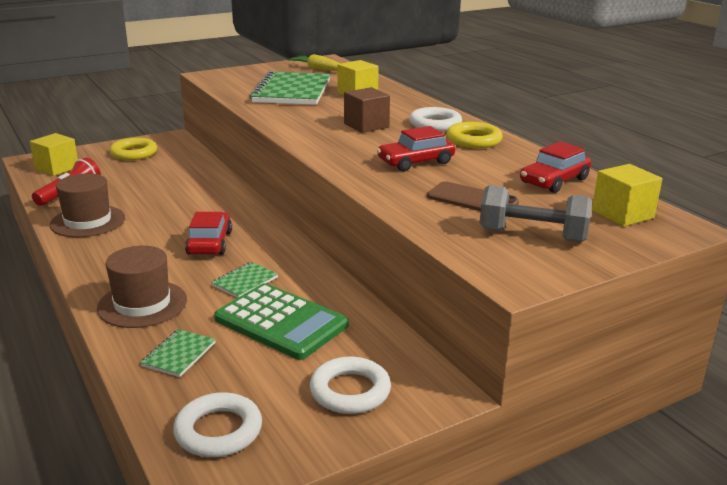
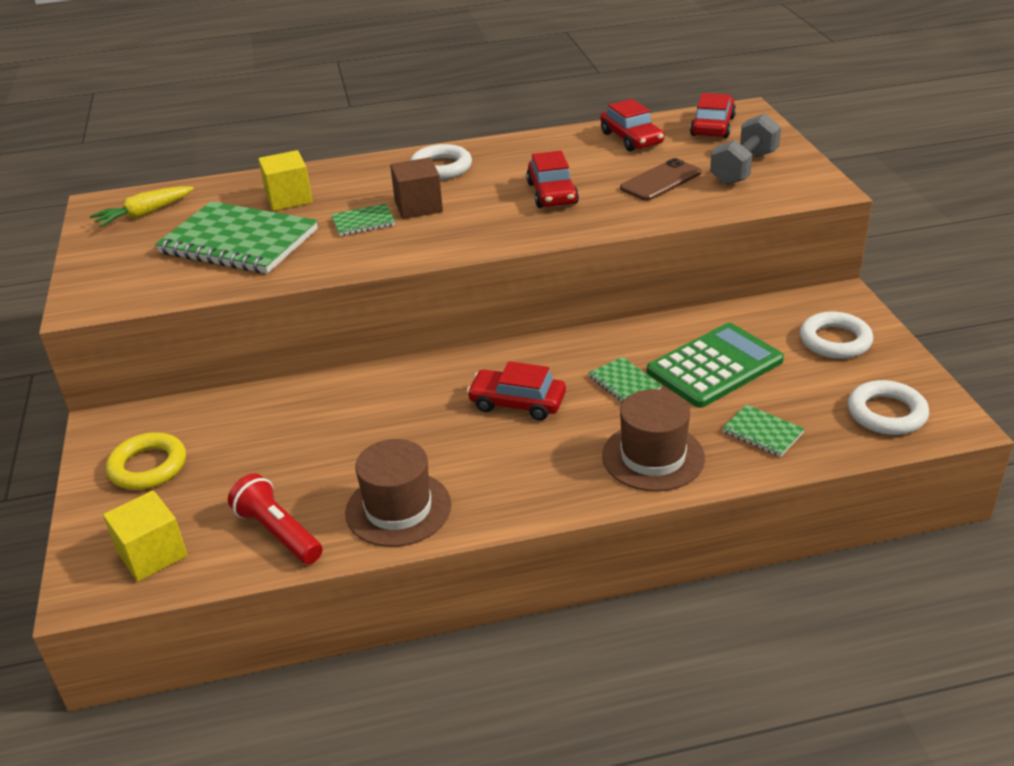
camera: 70 degrees left, 10 degrees up
yellow ring [446,122,503,148] -> none
yellow cube [592,164,663,227] -> red car [690,93,736,138]
none -> green notebook [331,204,395,236]

